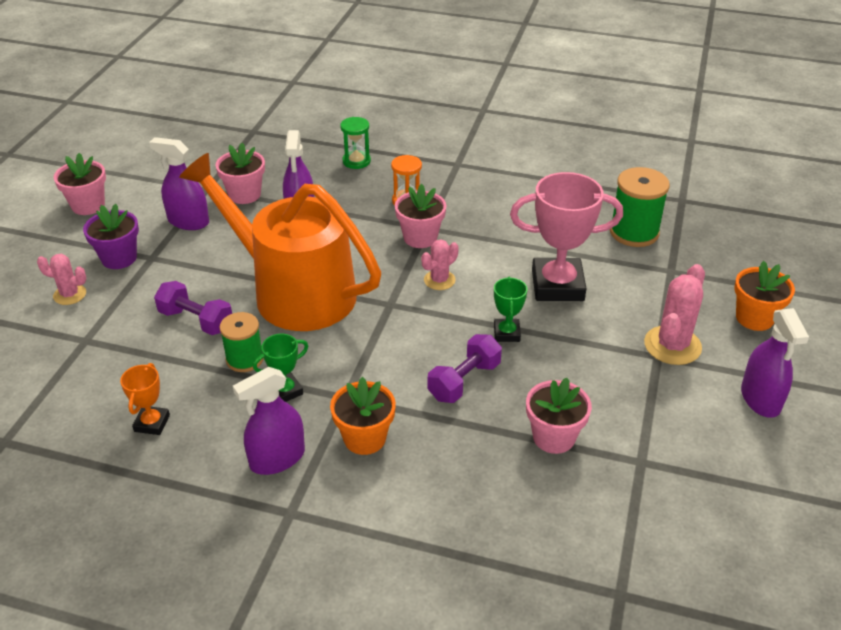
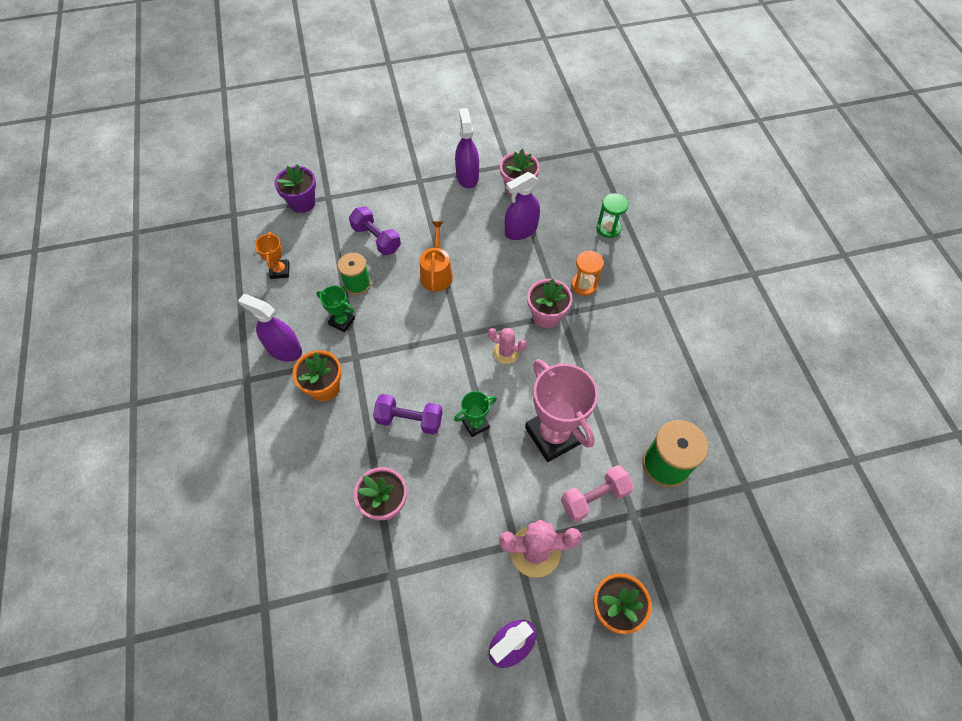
camera: 60 degrees right, 20 degrees up
pink cactus [37,254,86,305] -> none
pink flower pot [54,153,106,215] -> none
purple flower pot [83,204,139,269] -> purple flower pot moved to [274,164,316,213]
orange trophy [120,363,170,435] -> orange trophy turned 75 degrees counterclockwise [255,232,290,279]
purple dumbbell [154,281,232,335] -> purple dumbbell turned 45 degrees counterclockwise [349,207,401,255]
orange watering can [179,153,381,331] -> orange watering can [420,221,453,292], size x0.43
none -> pink dumbbell [561,465,634,522]

